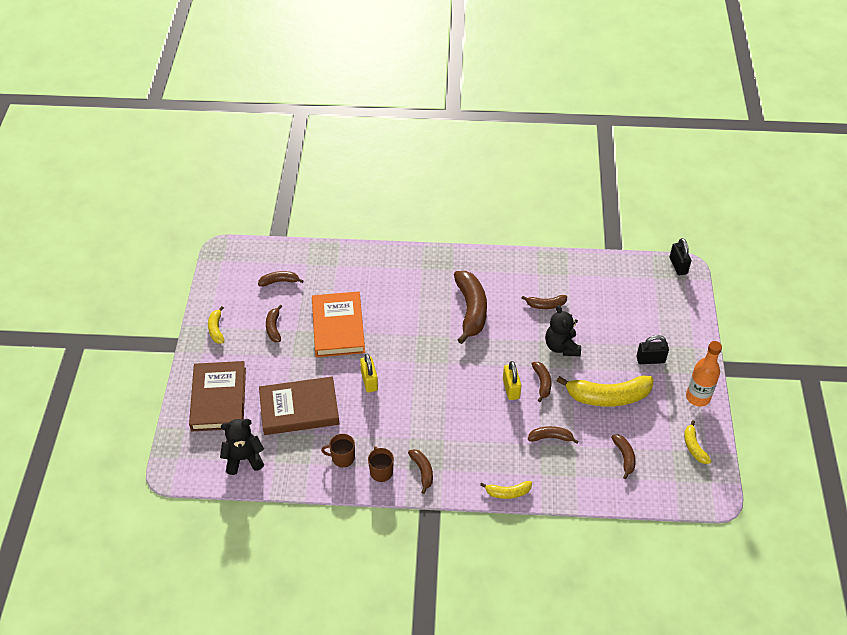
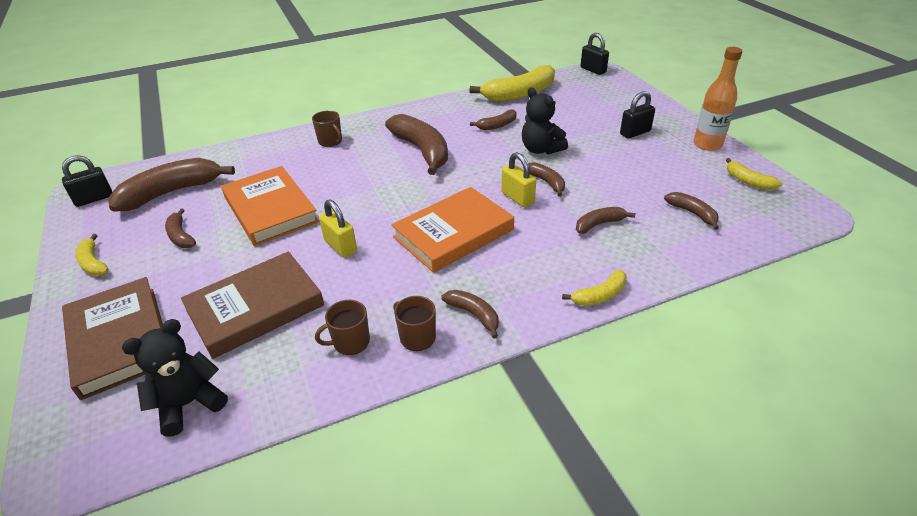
camera: 25 degrees left, 10 degrees down
brown banana [258,271,303,286] -> brown banana [109,158,235,212], size x1.98
yellow banana [557,376,654,407] -> yellow banana moved to [470,65,555,102]
none -> black padlock [62,155,112,207]
none -> brown mug [312,110,342,147]
none -> orange book [391,187,514,273]

